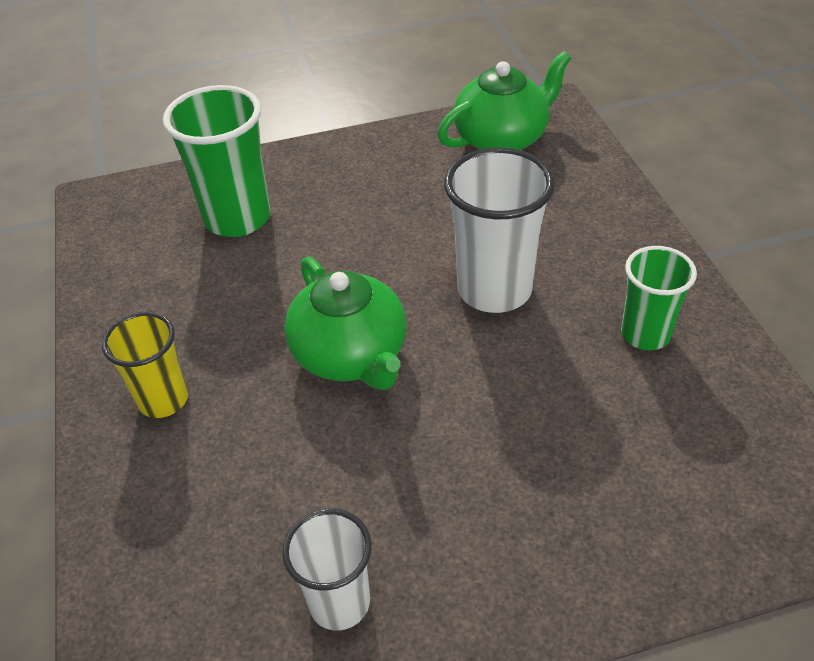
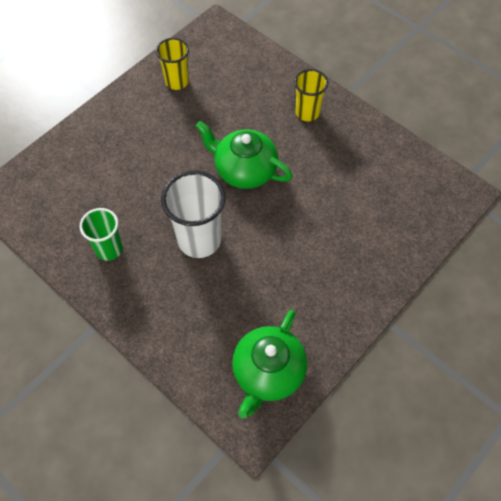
camera: 145 degrees right, 15 degrees up
green cup [163,85,271,237] -> none
white cup [282,509,372,631] -> yellow cup [156,38,189,90]

